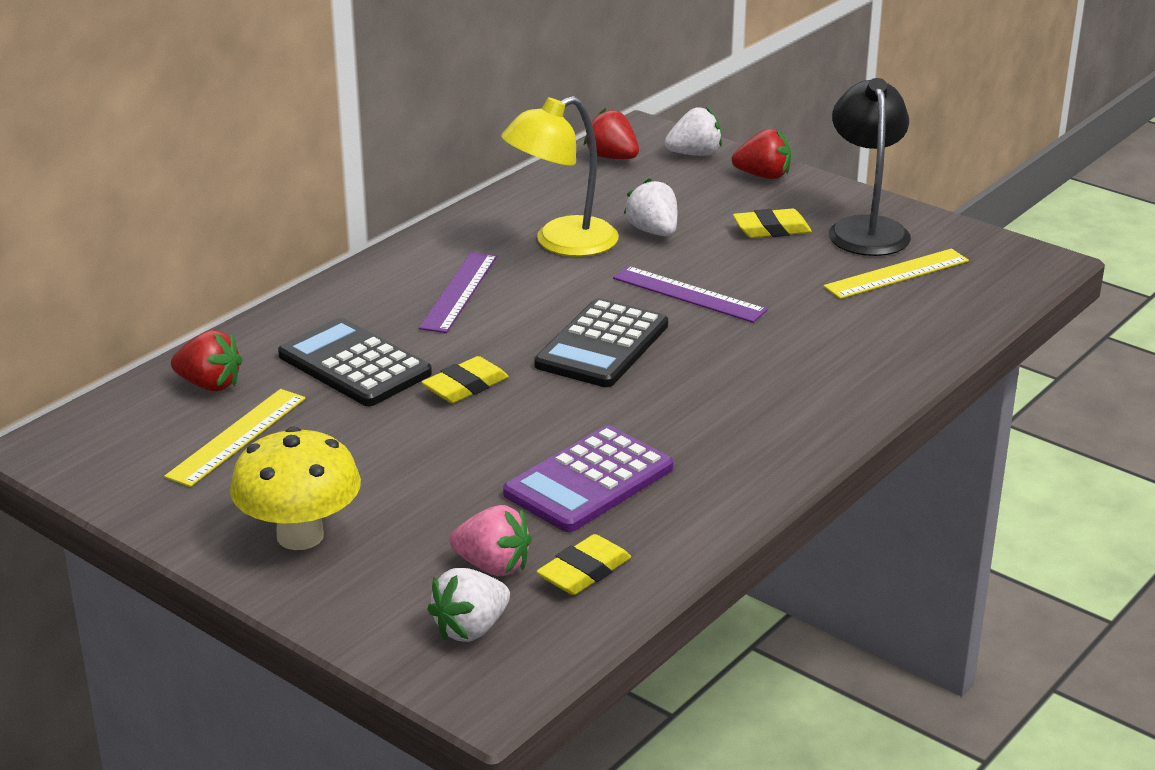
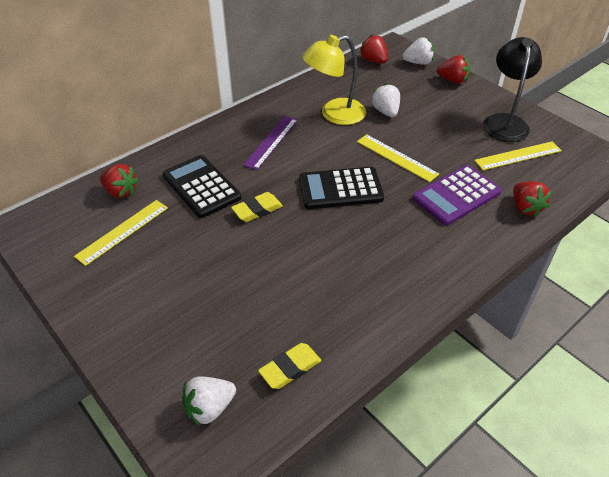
camera: 10 degrees right, 15 degrees up
yellow mushroom [230,426,361,550] -> none
pink strawberry [450,505,532,576] -> none
purple calculator [503,425,673,532] -> purple calculator moved to [412,165,502,225]
black calculator [534,298,668,387] -> black calculator turned 45 degrees clockwise [299,167,384,209]
purple ruler [613,266,768,323] -> yellow ruler [357,134,439,182]
yellow eraser [733,209,812,238] -> none
none -> red strawberry [513,181,552,217]

